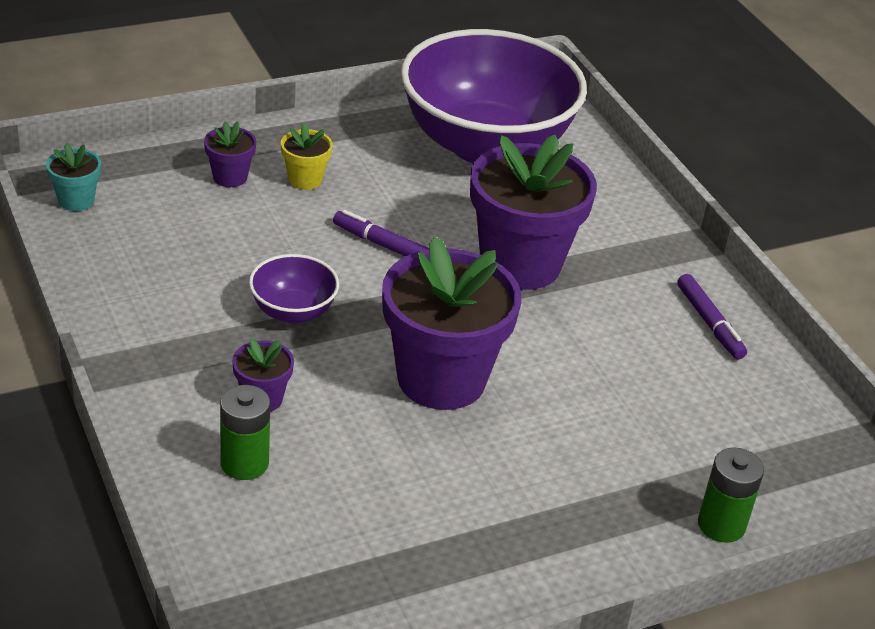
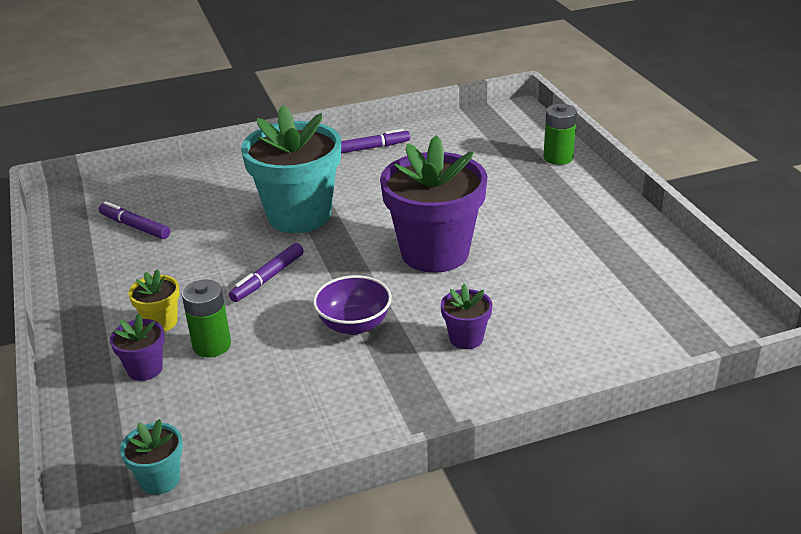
camera: 80 degrees left, 5 degrees down
green battery [220,385,270,480] -> green battery moved to [182,279,231,358]
purple bowl [401,29,587,164] -> purple marker [99,201,170,239]
purple flower pot [470,135,597,290] -> turquoise flower pot [241,105,341,233]

